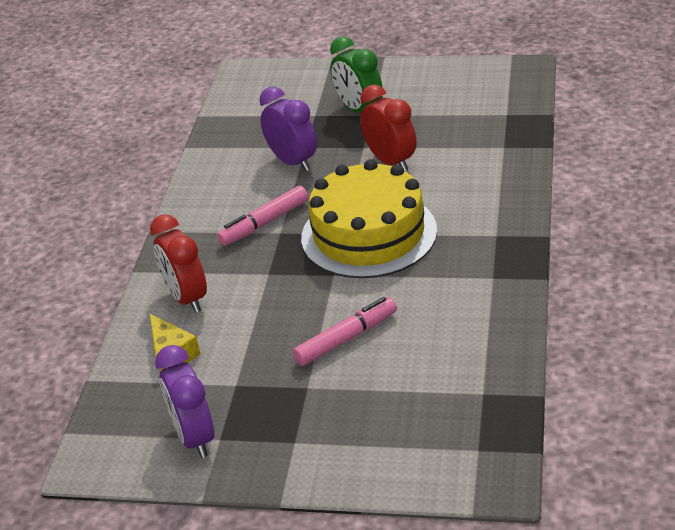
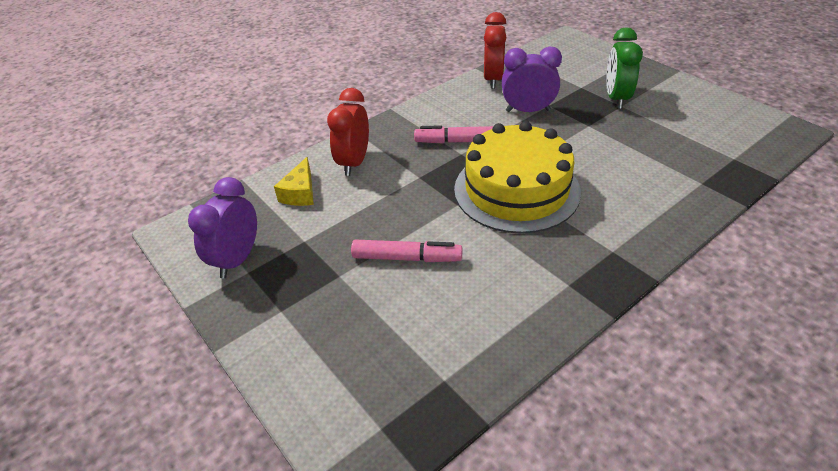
camera: 40 degrees right, 5 degrees up
purple clock [260,87,317,171] -> purple clock turned 90 degrees counterclockwise [502,46,562,112]
red clock [360,85,416,171] -> red clock moved to [484,12,507,89]

